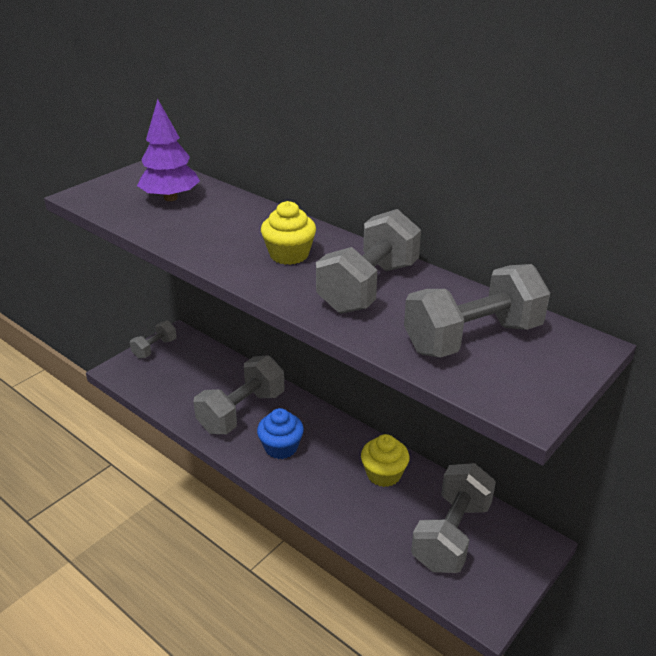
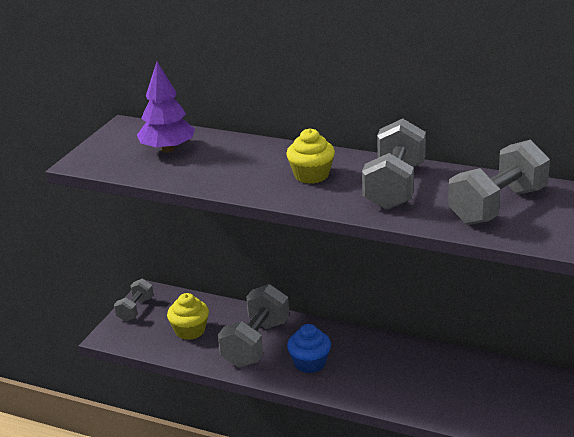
camera: 15 degrees left, 5 degrees down
yellow cupcake [361,434,409,487] -> yellow cupcake moved to [167,293,209,340]
grey dumbbell [411,463,496,573] -> none

